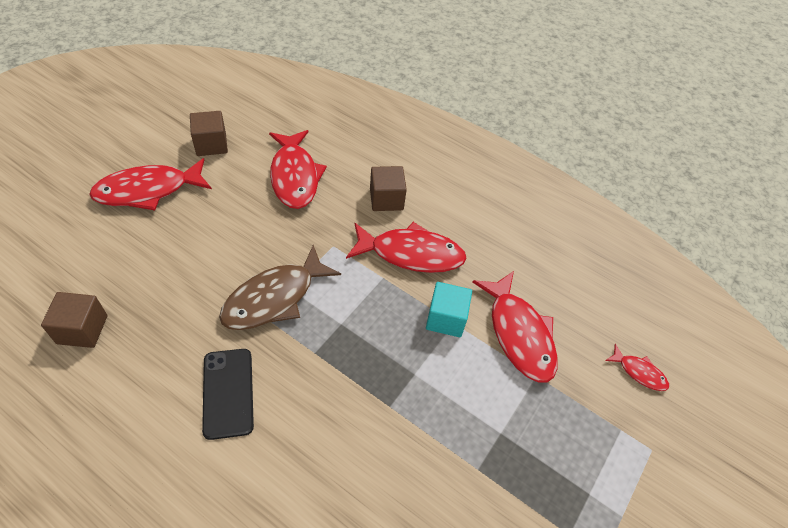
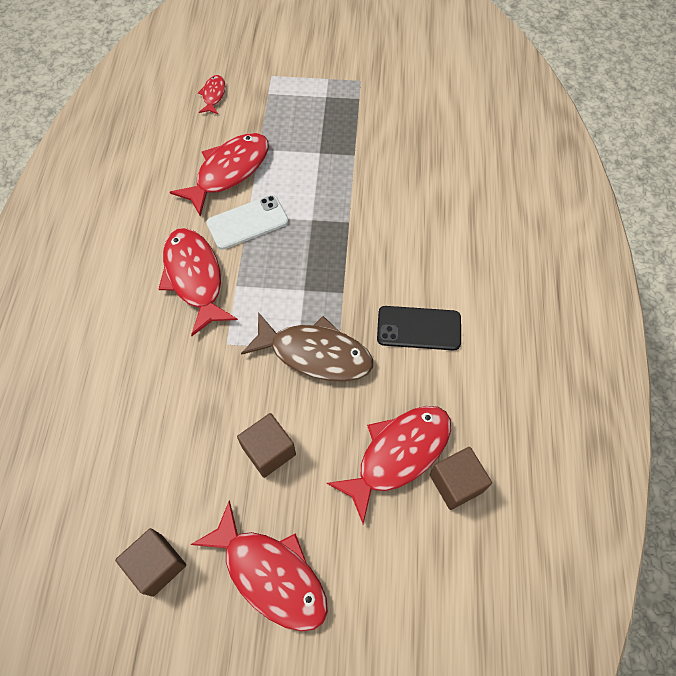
camera: 115 degrees left, 10 degrees up
black phone [202,349,254,440] -> black phone turned 45 degrees clockwise [377,306,461,351]
red fish [269,130,327,209] -> red fish moved to [327,406,451,524]
brown cube [370,166,407,211] -> brown cube moved to [237,413,296,478]
turquoise cube [426,282,472,337] -> white phone [206,195,289,250]

